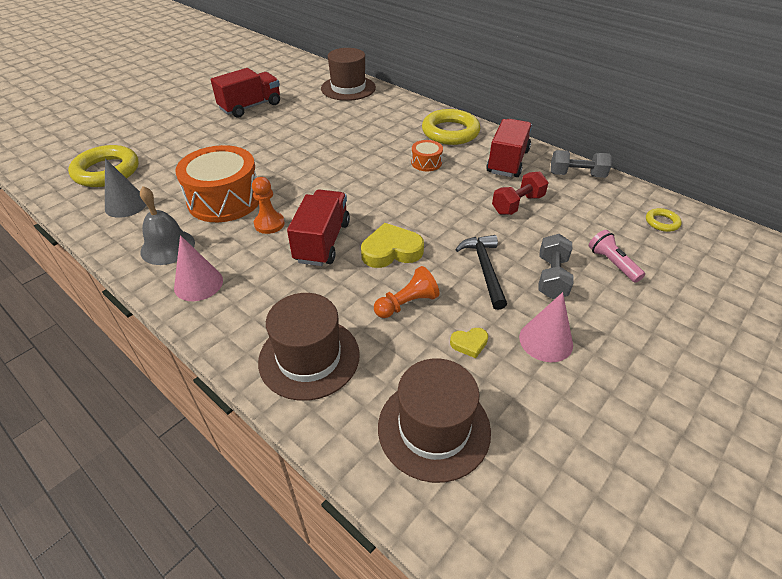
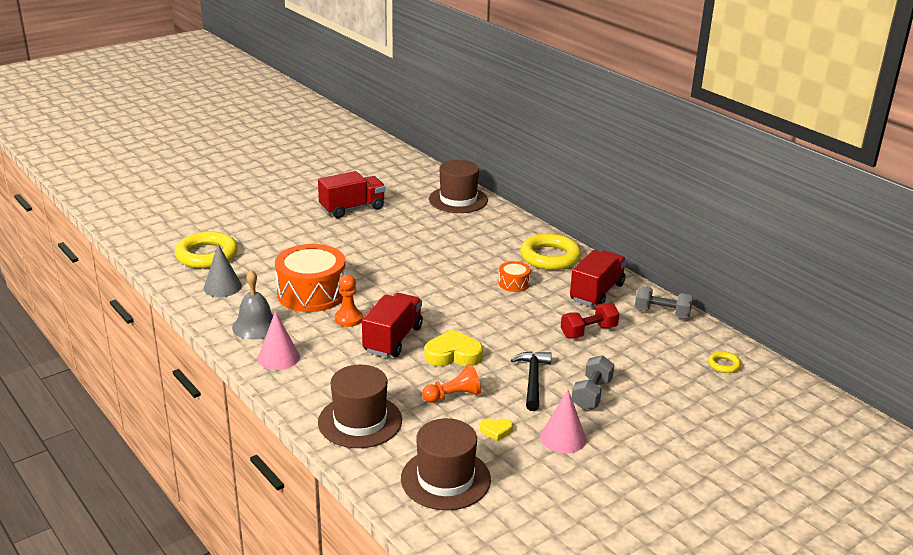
camera: 10 degrees right, 15 degrees down
pink flashlight [589,230,645,283] -> none

